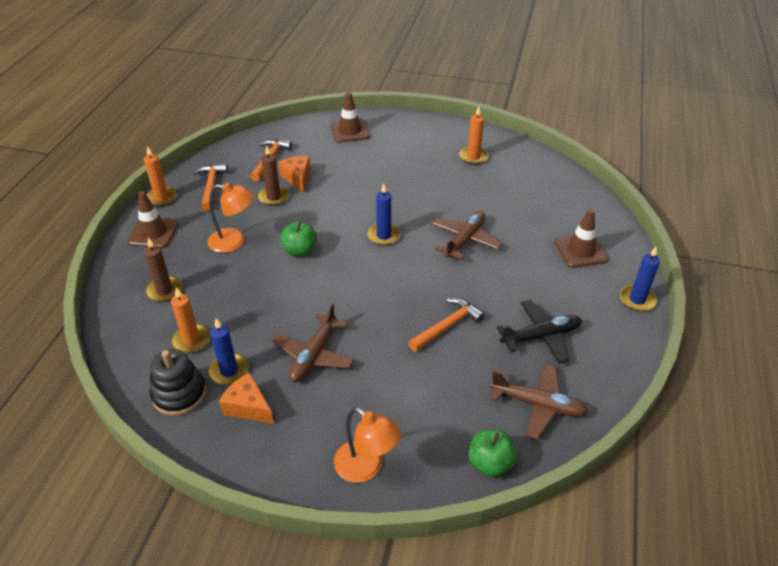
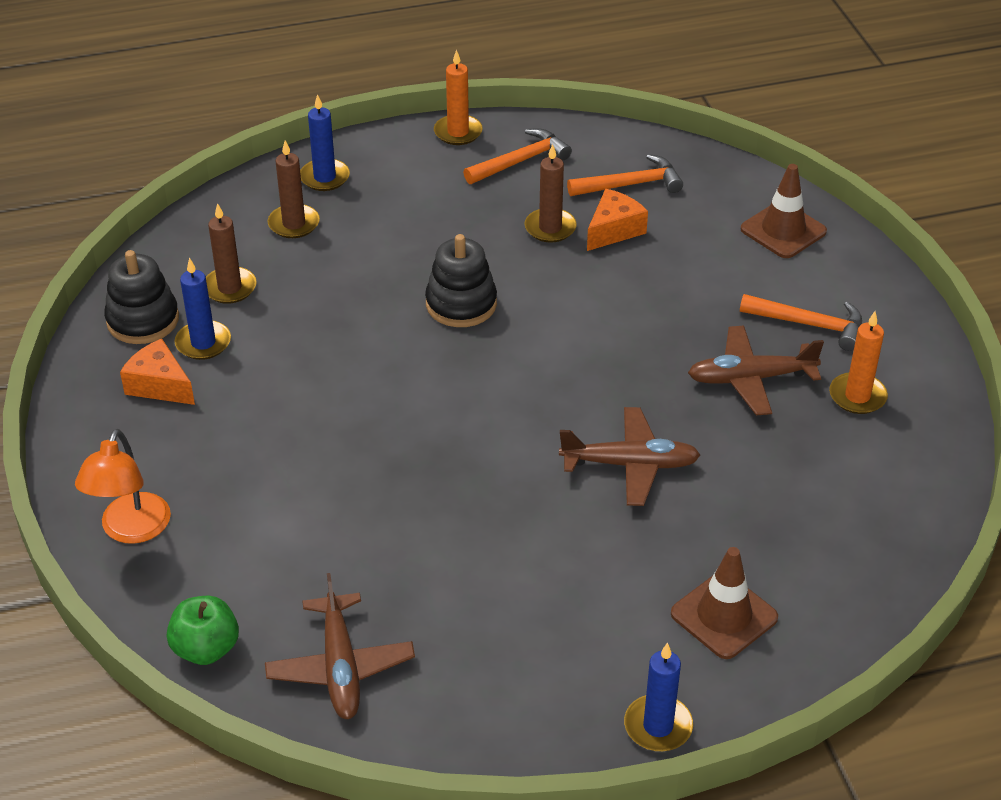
camera: 60 degrees right, 0 degrees up
brown traffic cone [127,191,179,248] -> none
orange candle [171,287,210,353] -> brown candle [206,203,257,304]
orange lamp [207,183,254,253] -> none
orange cheese [219,373,274,424] -> orange cheese turned 60 degrees counterclockwise [120,339,195,405]
brown plane [272,303,354,382] -> brown plane moved to [688,326,824,415]
green apple [281,221,317,257] -> black stacking toy [425,234,497,327]
blue candle [368,183,401,246] -> blue candle moved to [300,94,350,191]
orange hammer [408,298,485,352] -> orange hammer moved to [740,294,862,351]
black plane [497,300,582,364] -> none

